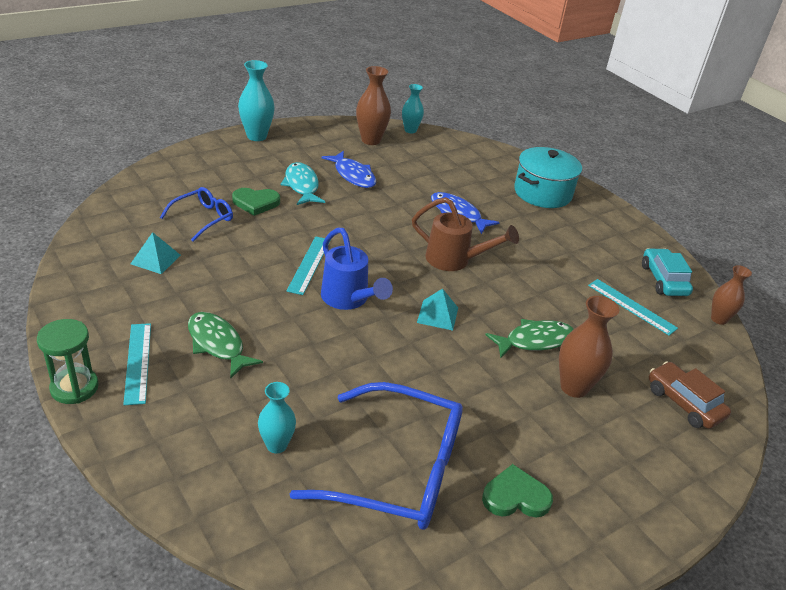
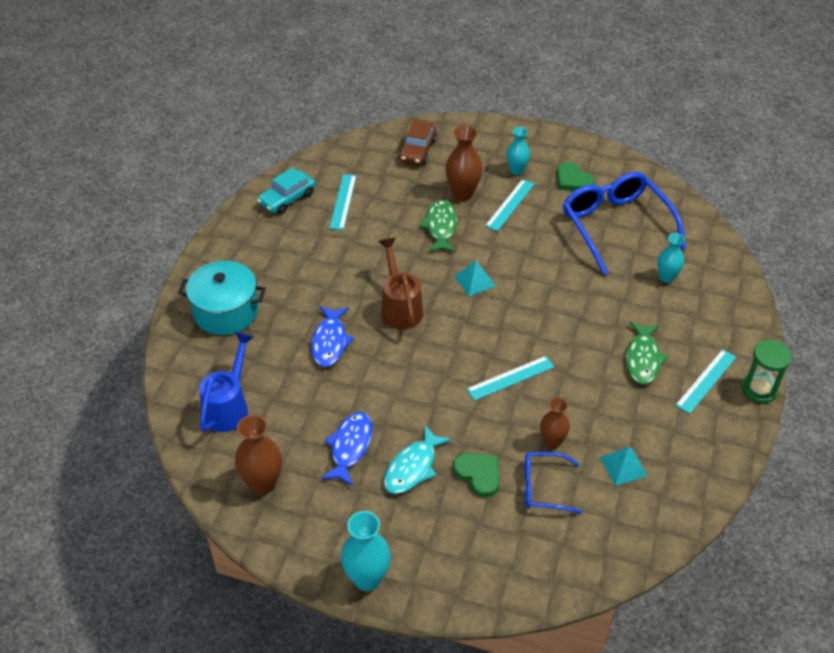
camera: 125 degrees left, 10 degrees up
blue watering can [321,228,393,310] -> blue watering can moved to [199,332,254,432]
turquoise vase [402,84,424,133] -> turquoise vase moved to [507,127,530,175]
green fish [485,319,574,358] -> green fish turned 60 degrees clockwise [419,199,457,252]
brown vase [711,265,752,325] -> brown vase moved to [540,397,570,449]
none -> turquoise ruler [485,179,535,231]

